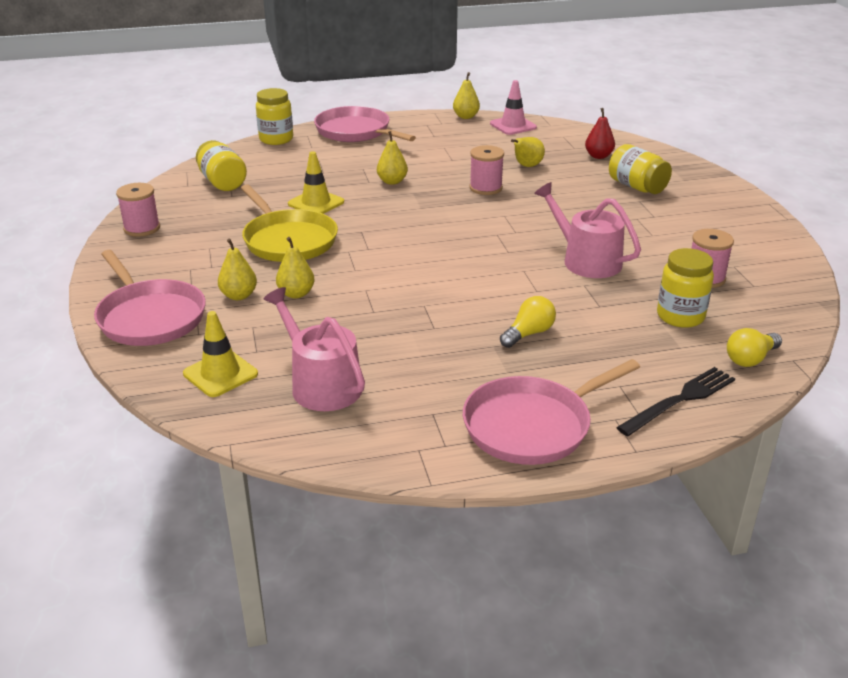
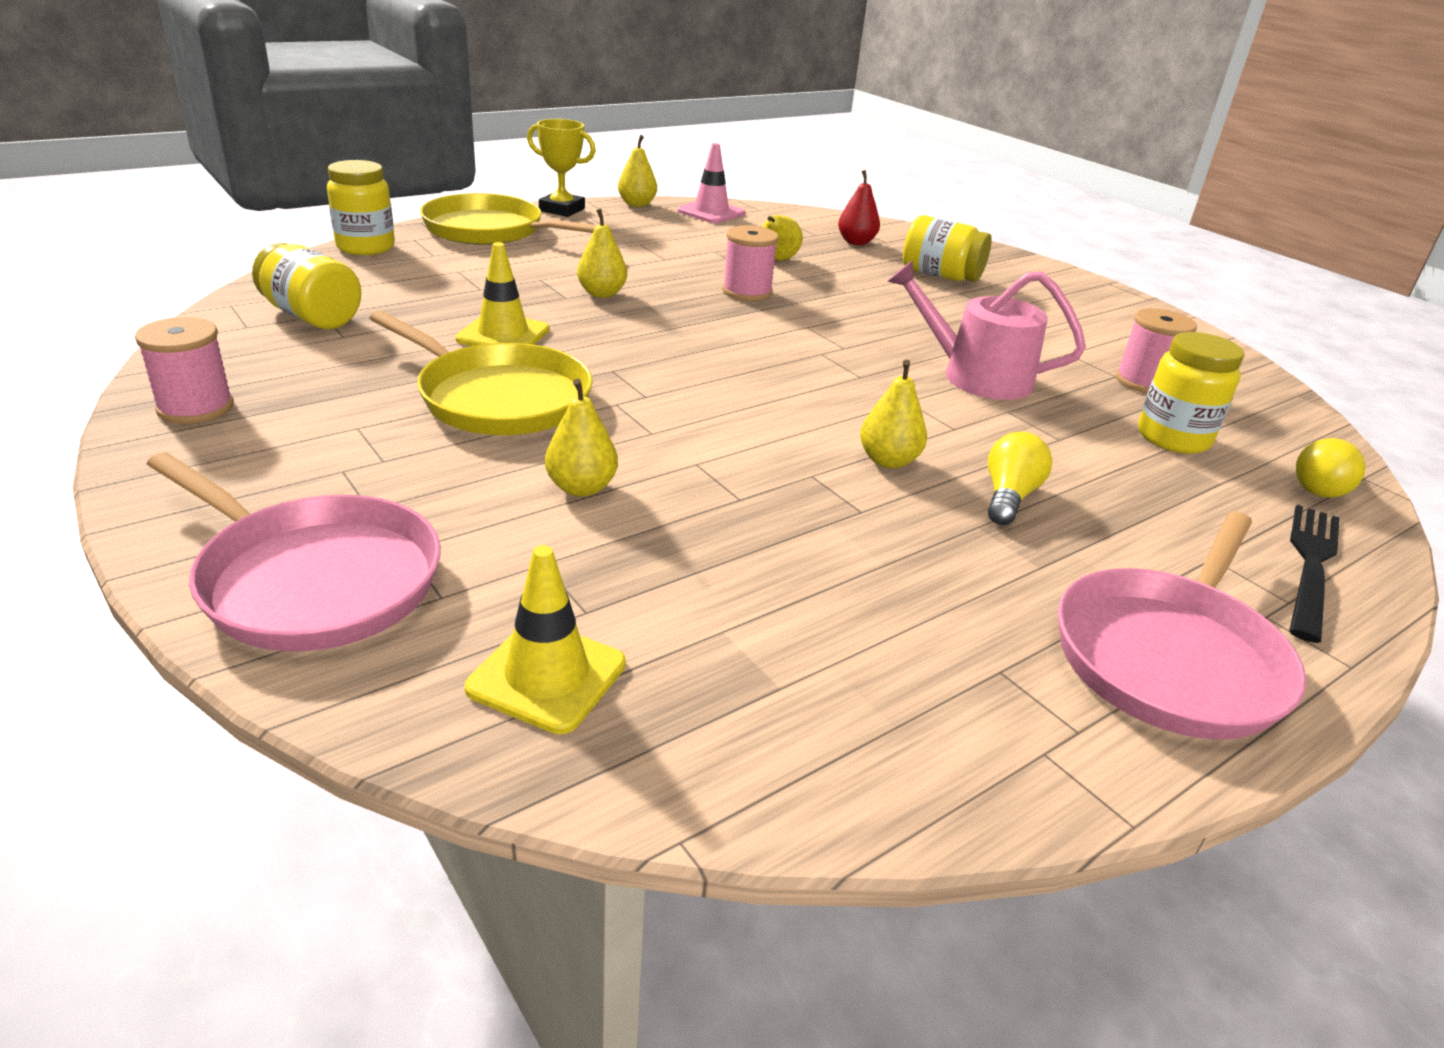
camera: 25 degrees left, 0 degrees up
yellow pear [218,239,257,300] -> yellow pear moved to [860,360,927,468]
pink watering can [264,287,365,411] -> none
pink pan [314,106,416,142] -> yellow pan [420,193,597,245]
none -> yellow trophy [527,119,596,217]

